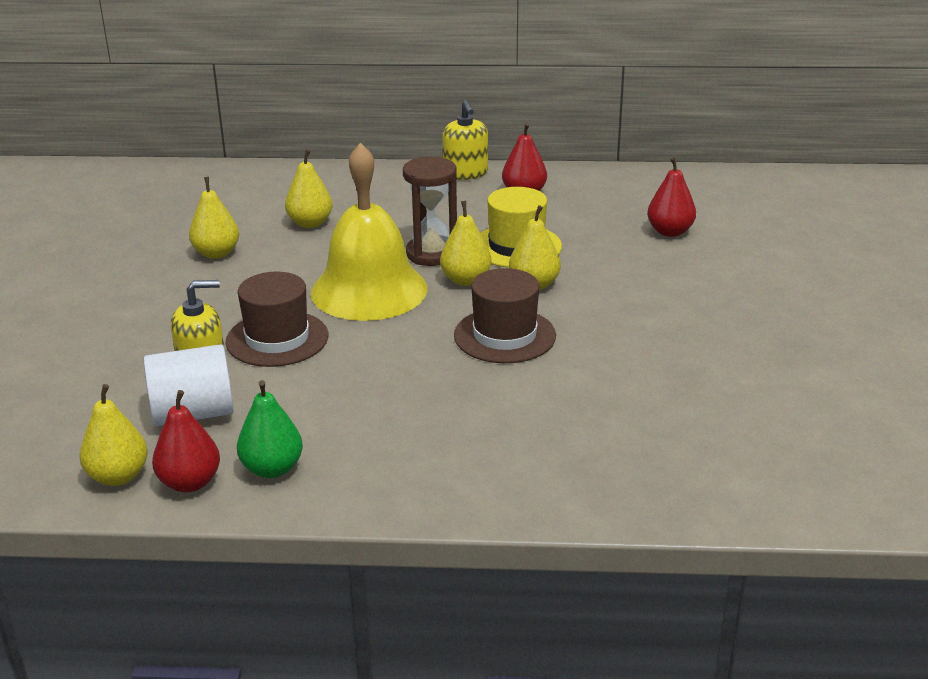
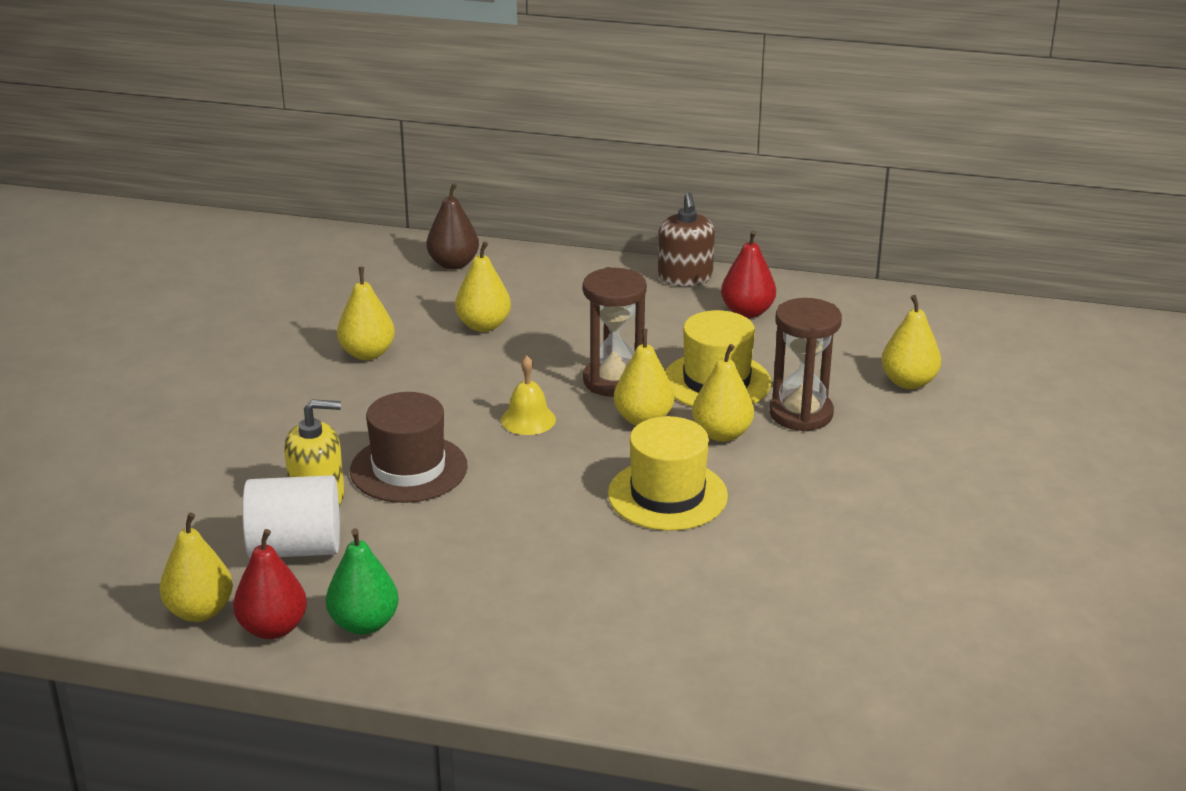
camera: 10 degrees right, 0 degrees up
yellow bell [311,143,428,321] -> yellow bell [501,356,556,435], size x0.40
yellow soap dispenser [442,100,488,180] -> brown soap dispenser [658,192,715,286]
brown hat [454,268,556,363] -> yellow hat [608,416,728,531]
red pear [647,157,696,237] -> yellow pear [881,295,941,389]
none -> brown pear [426,183,479,270]
none -> brown hourglass [770,298,842,432]

